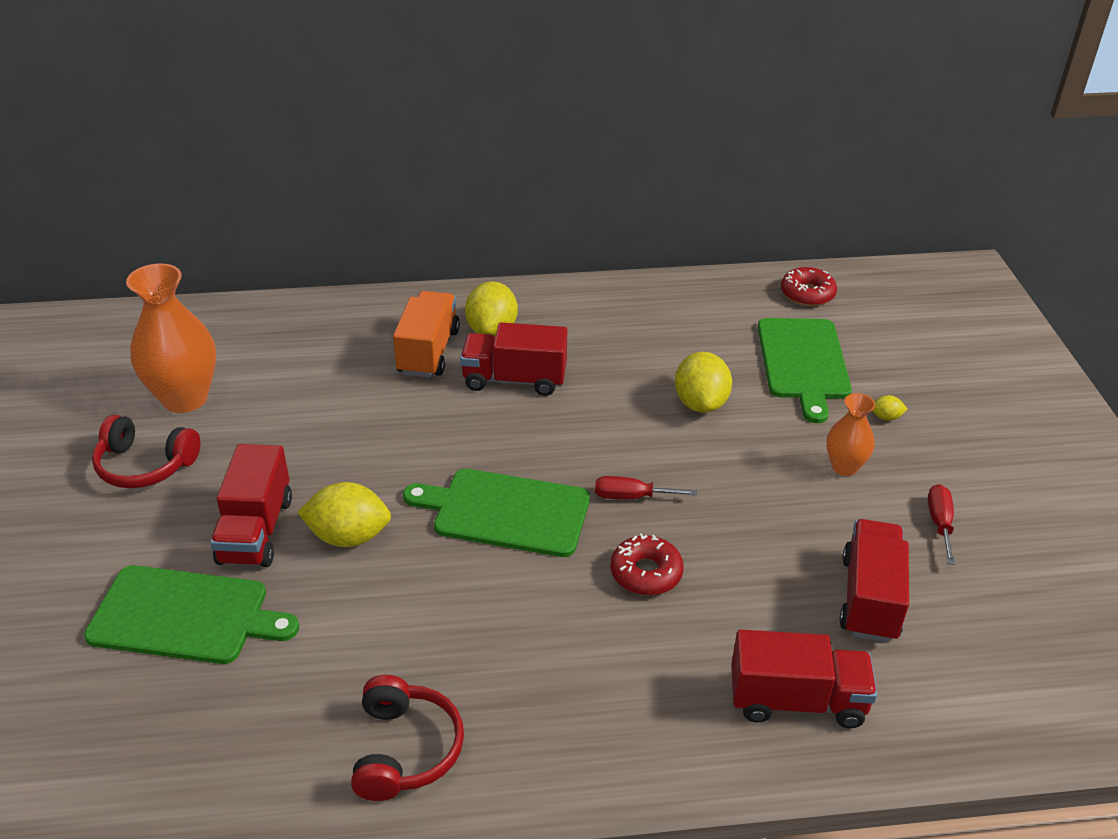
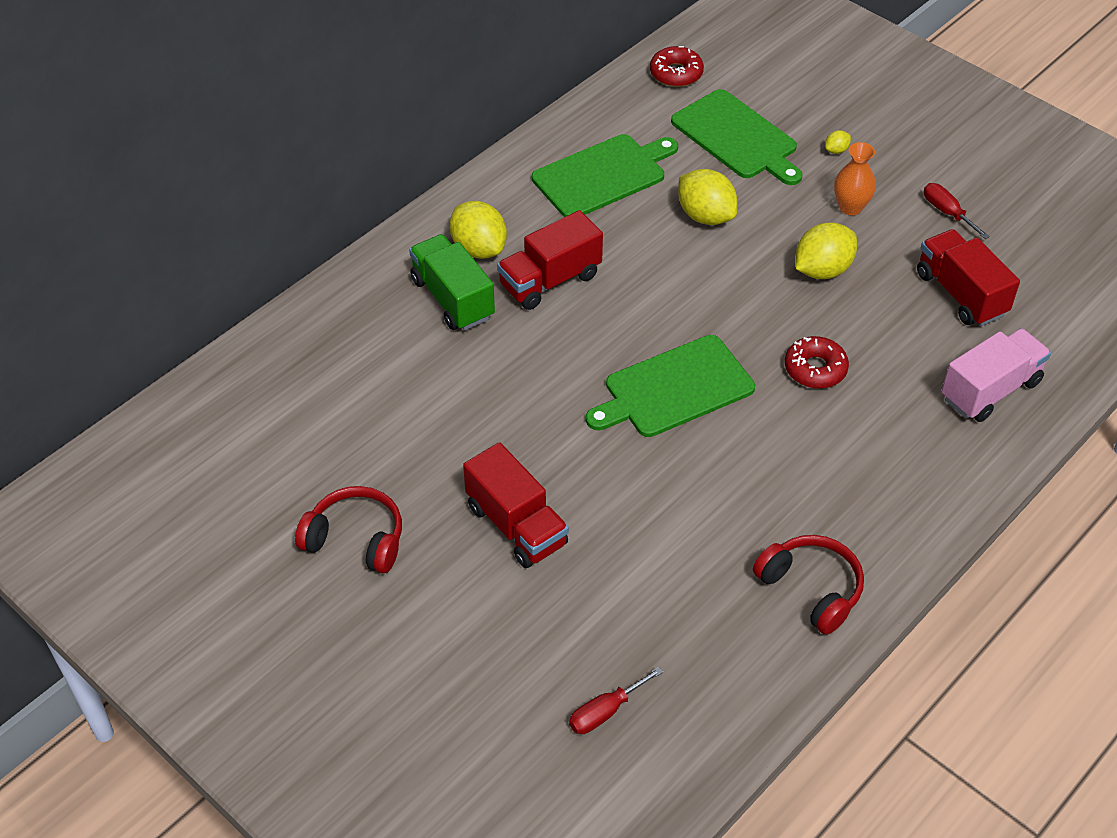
camera: 40 degrees left, 10 degrees up
green cutting board [84,565,299,664] -> green cutting board moved to [532,134,678,217]
red headphones [92,415,200,488] -> red headphones turned 135 degrees counterclockwise [295,486,402,573]
orange vase [126,263,216,413] -> none
yellow lemon [297,482,391,547] -> yellow lemon moved to [796,222,857,279]
orange truck [393,291,460,378] -> green truck [409,234,495,330]
red screwdriver [595,476,697,499] -> red screwdriver moved to [569,667,663,734]
red truck [731,630,877,728] -> pink truck [941,328,1051,422]

